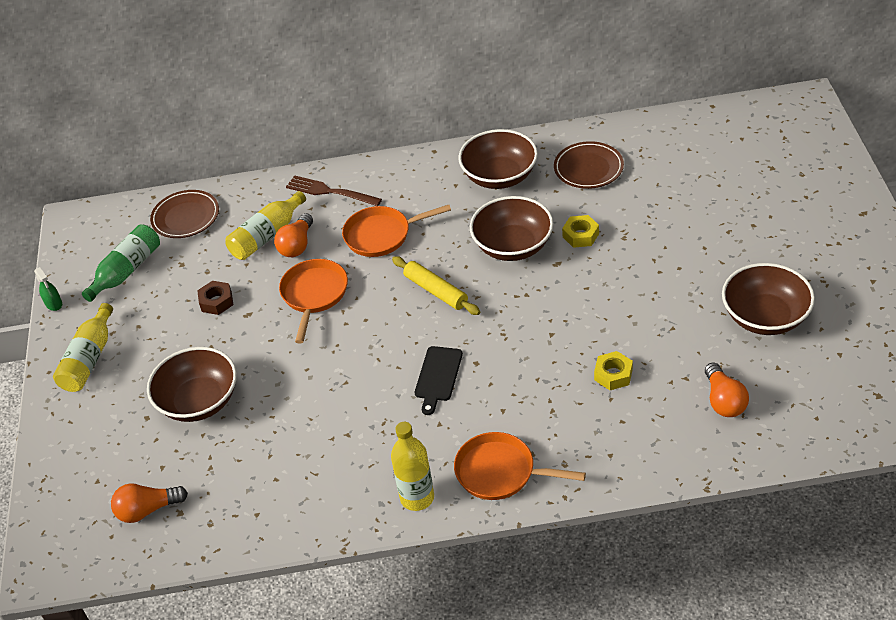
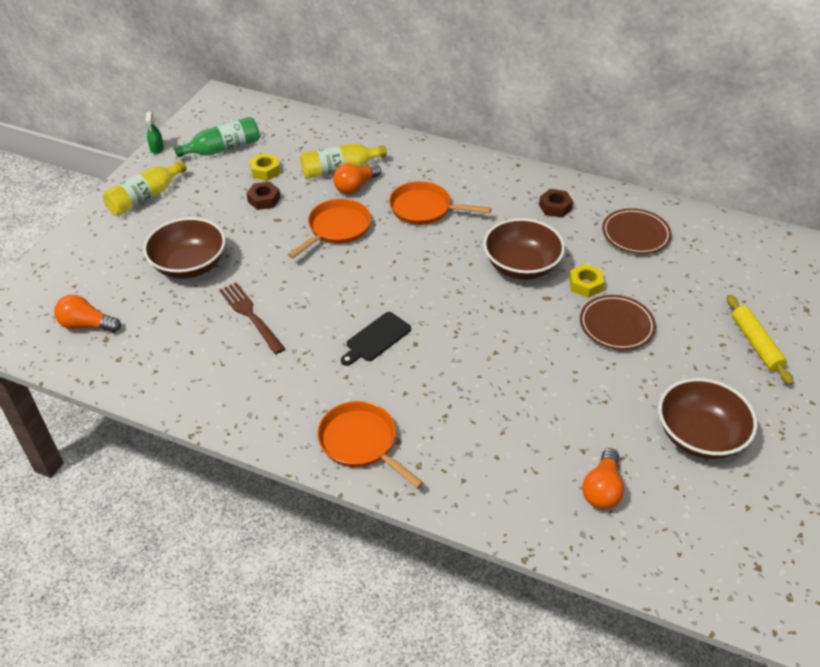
camera: 25 degrees right, 0 degrees up
brown plate [150,190,219,238] -> brown plate moved to [580,295,656,350]
brown fork [286,175,382,206] -> brown fork moved to [219,283,285,354]
yellow bottle [391,422,434,511] -> none
yellow rolling pin [392,256,480,315] -> yellow rolling pin moved to [727,295,793,385]
brown bowl [458,129,538,189] -> brown nut [539,189,573,218]
yellow nut [594,351,633,390] -> yellow nut moved to [250,153,280,181]

